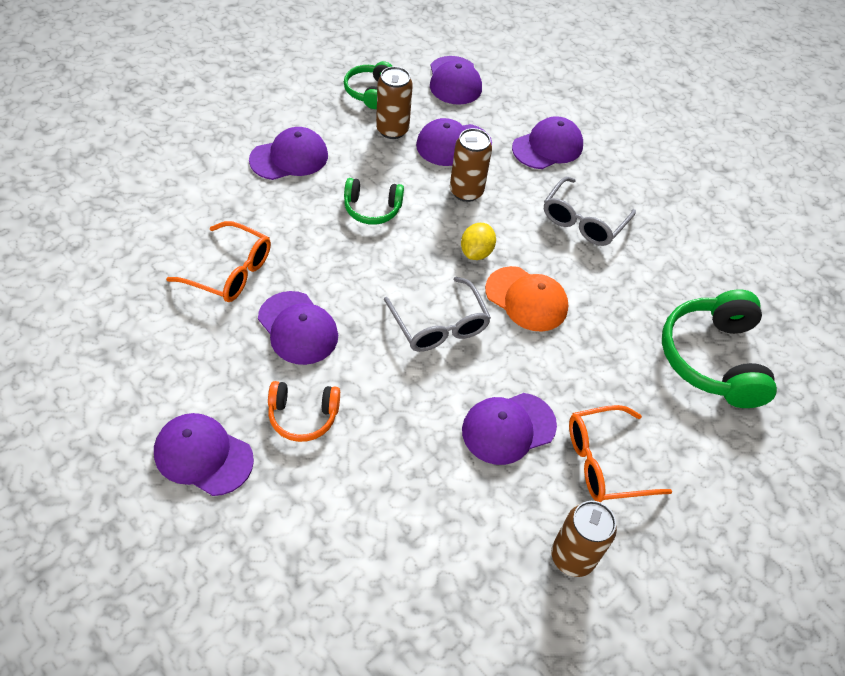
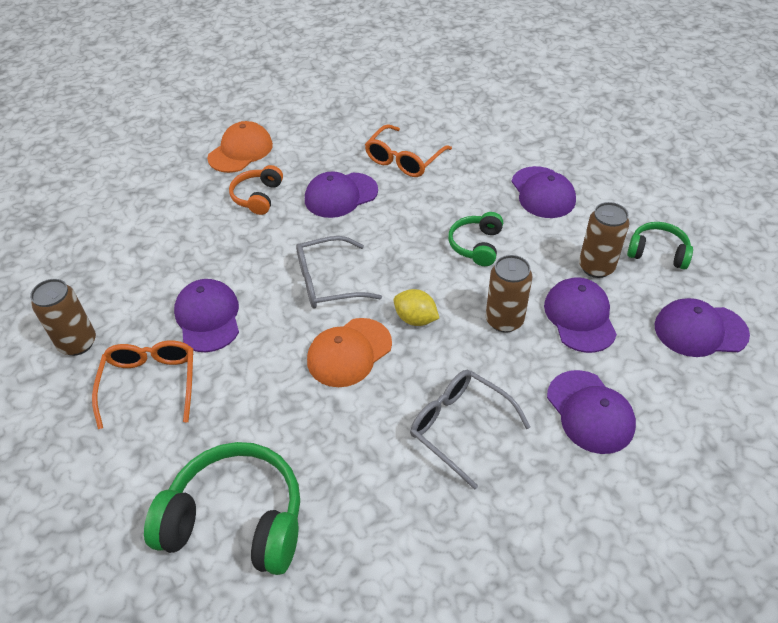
camera: 105 degrees right, 5 degrees down
purple cap [154,413,254,496] -> orange cap [207,121,273,173]

